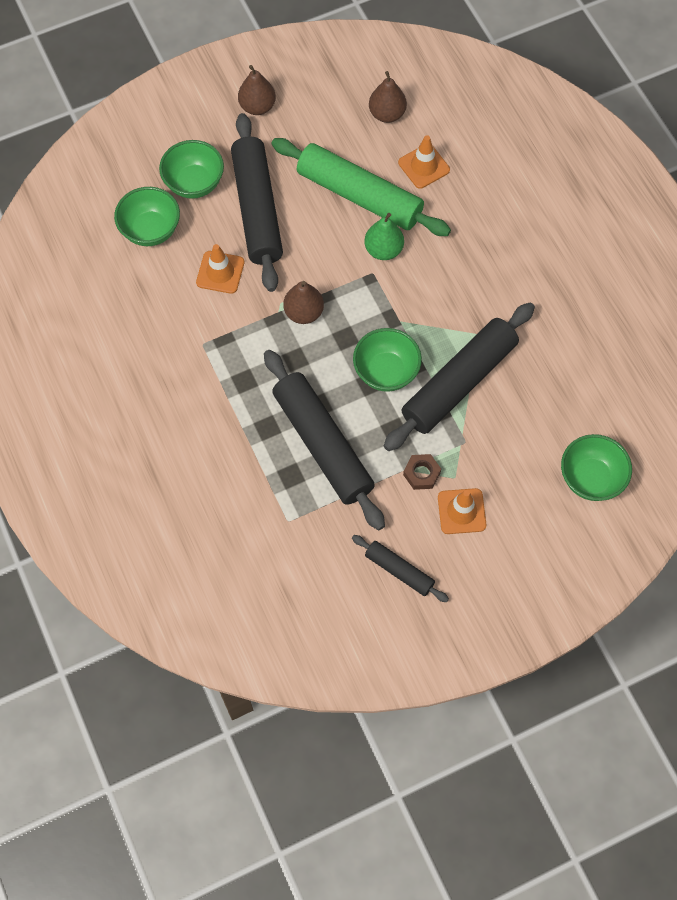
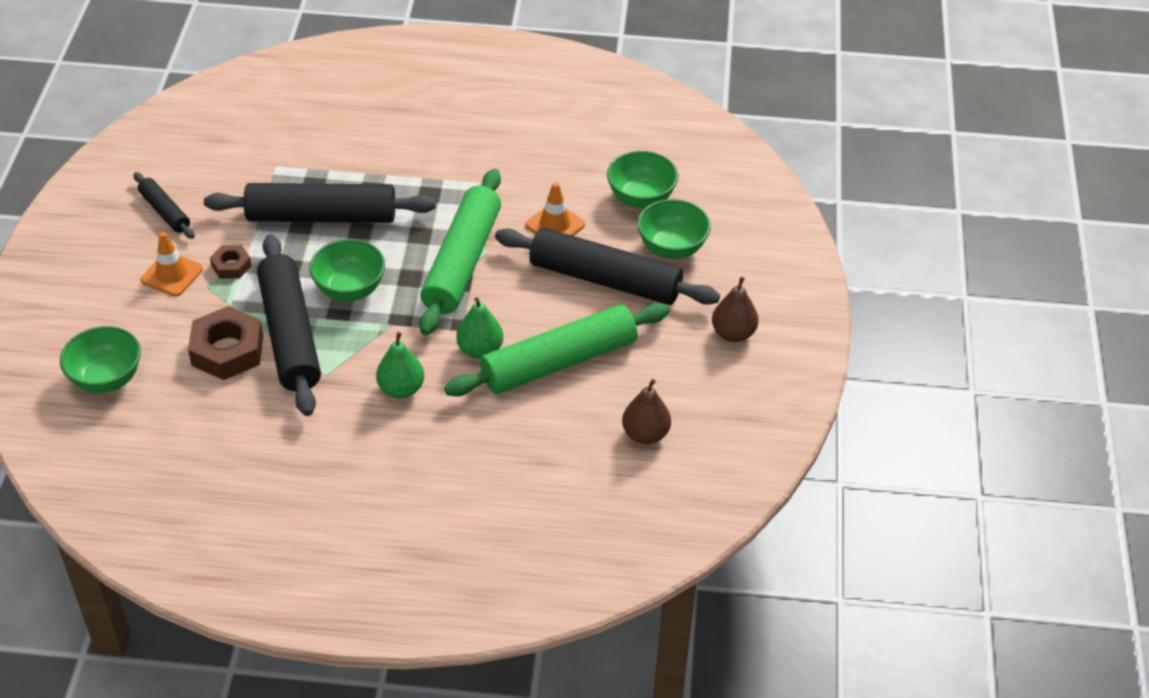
camera: 120 degrees right, 20 degrees down
brown pear [283,281,324,324] -> green rolling pin [419,169,501,335]
black rolling pin [352,535,449,602] -> black rolling pin turned 75 degrees clockwise [134,172,195,239]
orange traffic cone [398,135,450,189] -> none
none -> brown nut [188,306,263,380]
none -> green pear [376,332,424,398]

